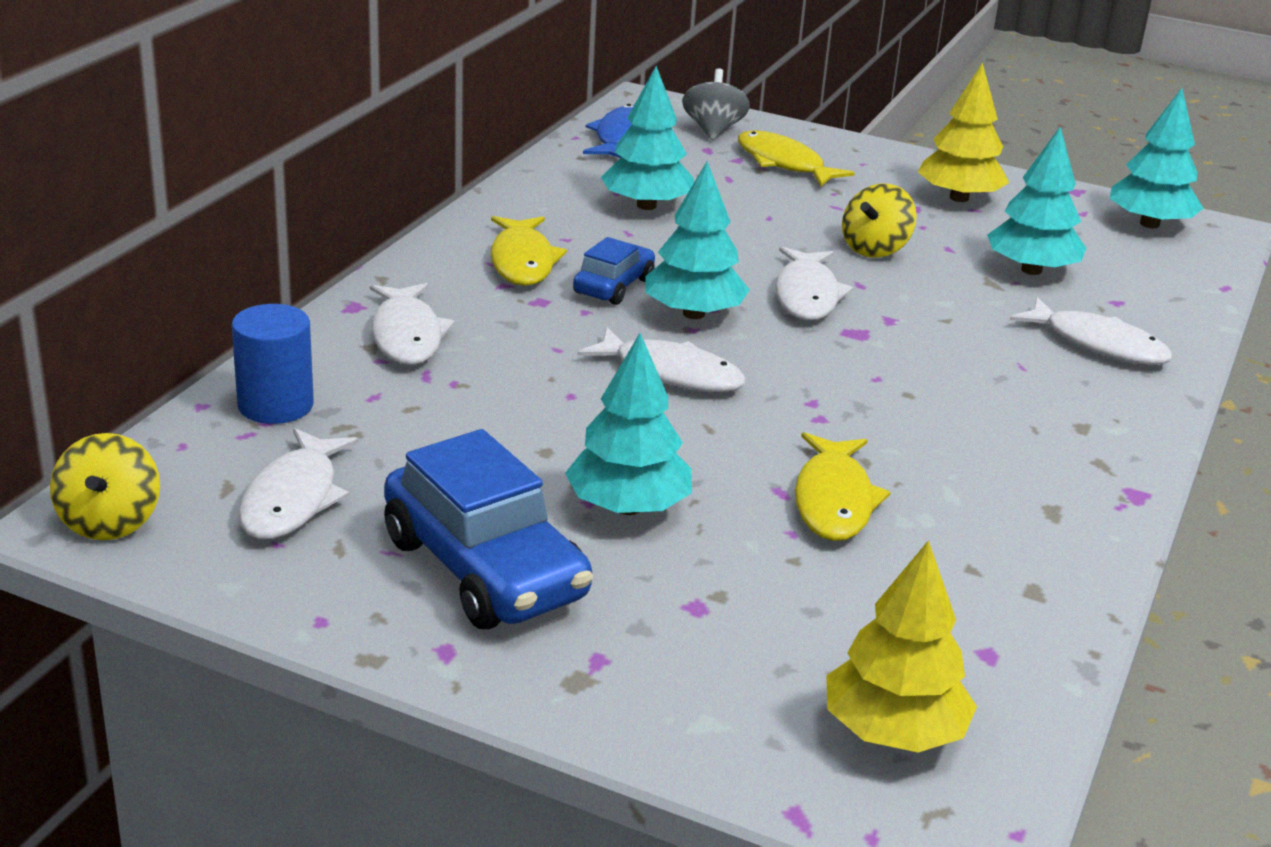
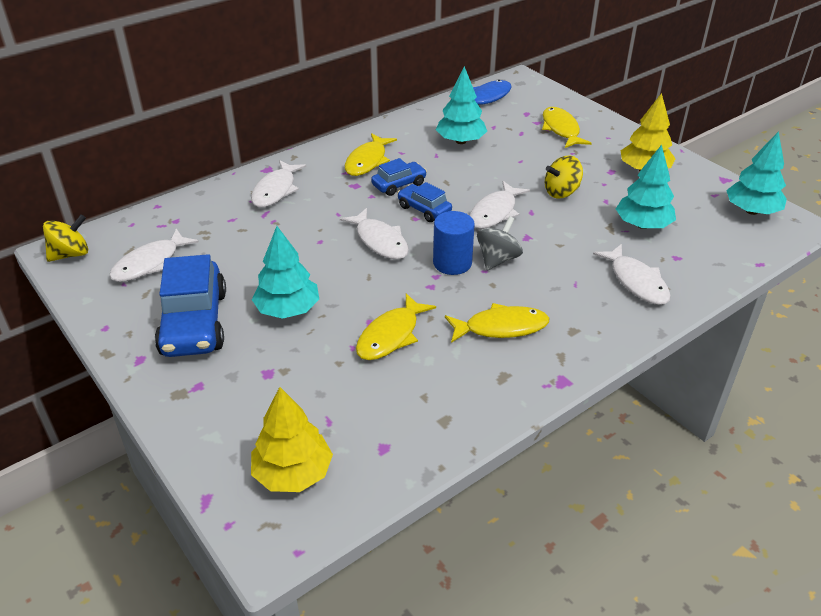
camera: 30 degrees right, 10 degrees up
yellow spinning top [50,433,160,540] -> yellow spinning top turned 150 degrees counterclockwise [43,214,88,262]
blue cylinder [232,304,314,424] -> blue cylinder moved to [433,211,475,275]
turquoise tree [645,161,750,319] -> blue car [397,182,452,222]
grey spinning top [682,68,750,140] -> grey spinning top moved to [477,216,523,270]
none -> yellow fish [445,303,549,343]

